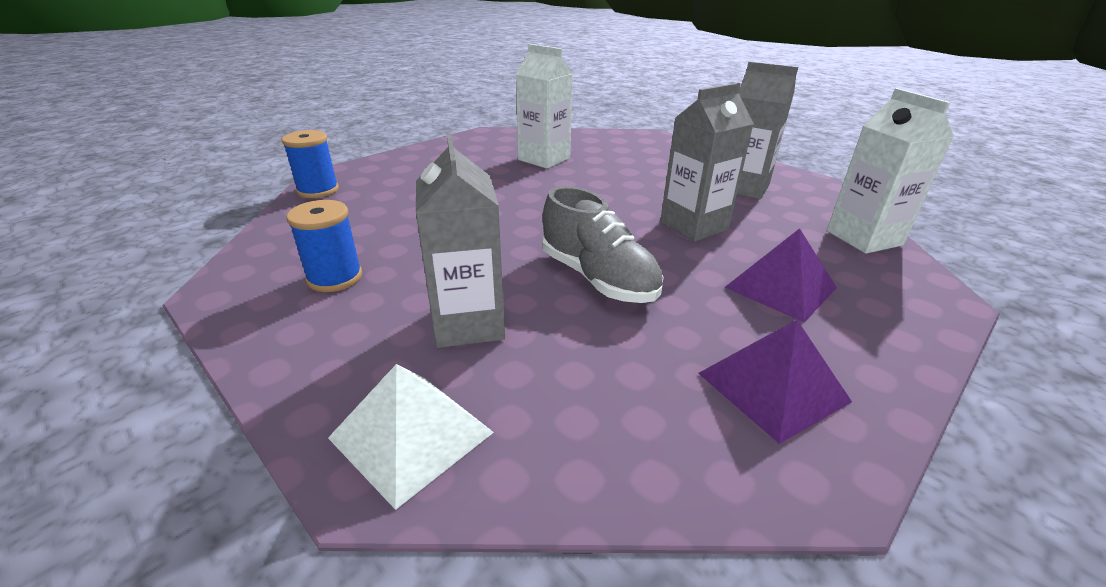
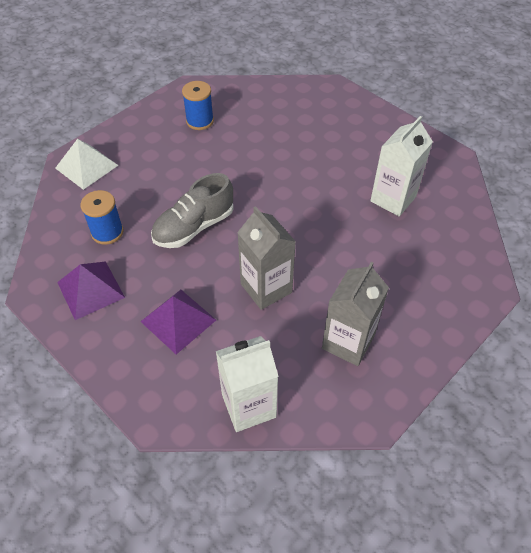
camera: 90 degrees right, 20 degrees up
blue spool [282,130,339,198] -> blue spool moved to [80,190,124,245]
grey carton [416,134,505,348] -> none

